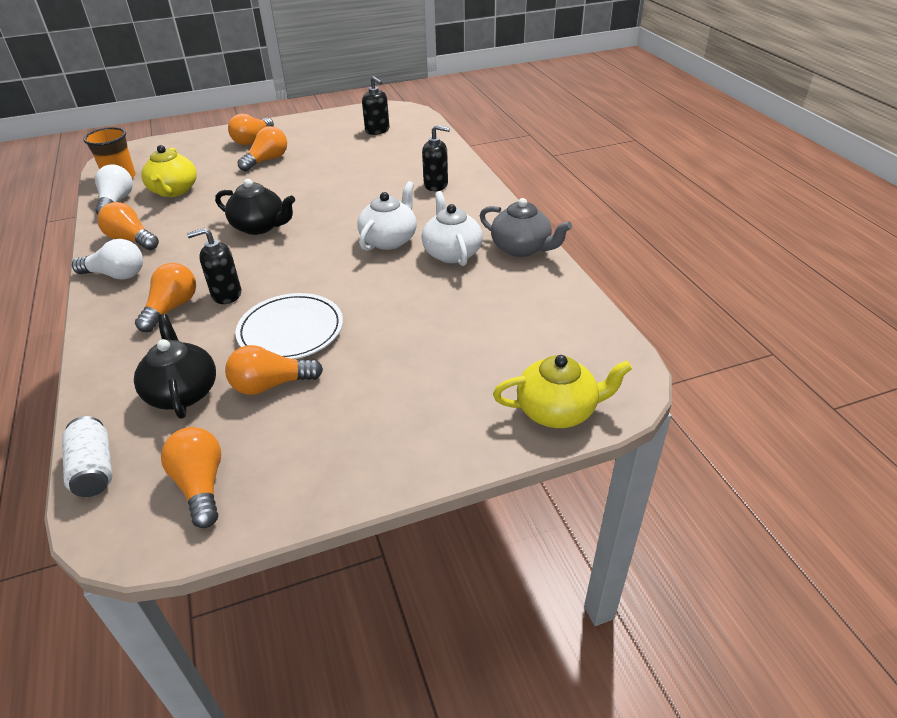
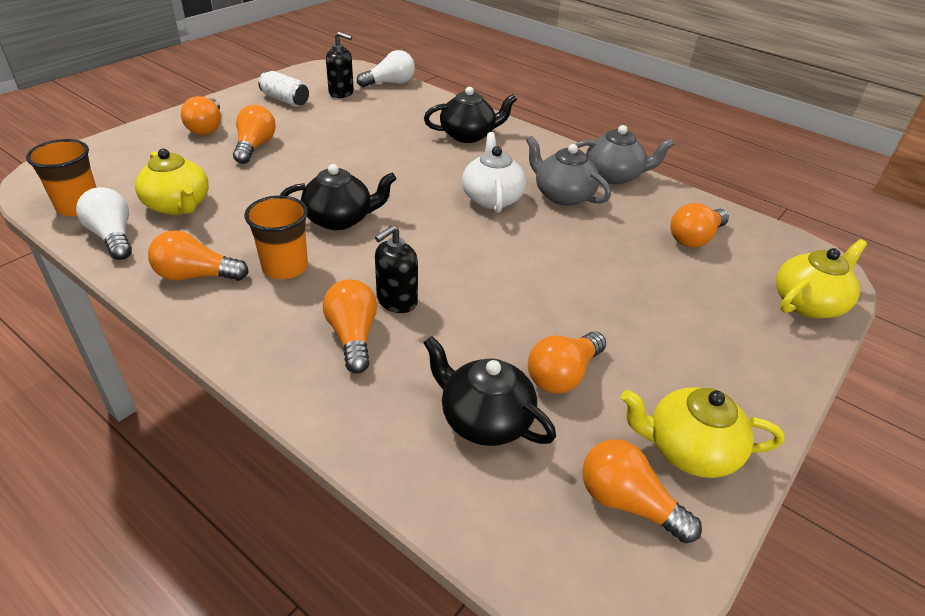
camera: 35 degrees left, 0 degrees up
white can [62,416,112,497] -> white can moved to [258,71,309,107]
white light bulb [72,239,143,280] -> white light bulb moved to [357,50,415,87]
white plate [236,293,343,359] -> none
black soap dispenser [422,125,450,191] -> black teapot [424,87,517,143]
white teapot [422,191,483,266] -> grey teapot [526,136,611,206]
none -> orange cup [244,195,308,279]
none -> yellow teapot [621,387,785,478]
none -> orange light bulb [670,203,729,248]

